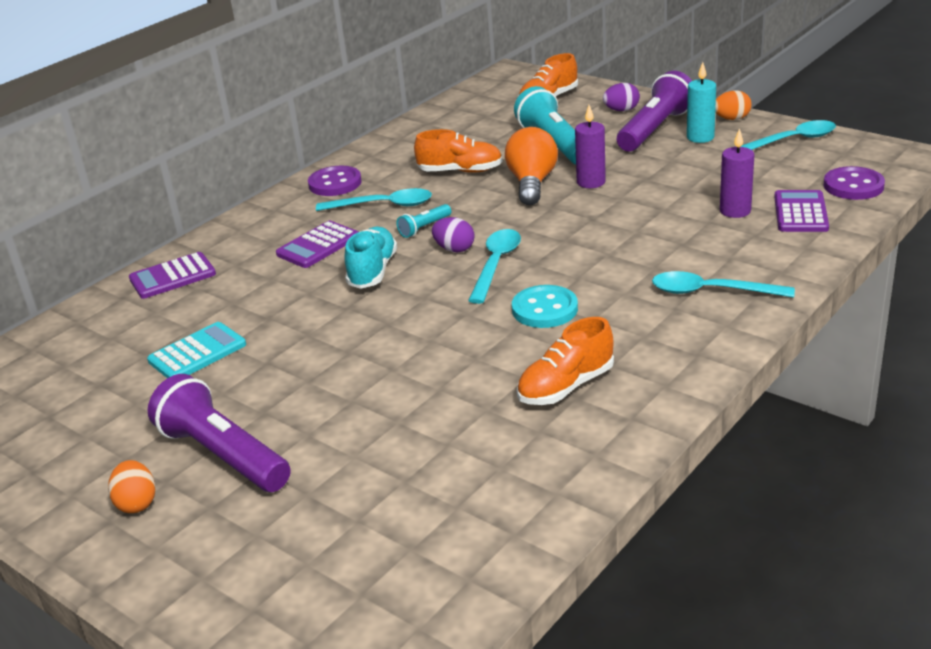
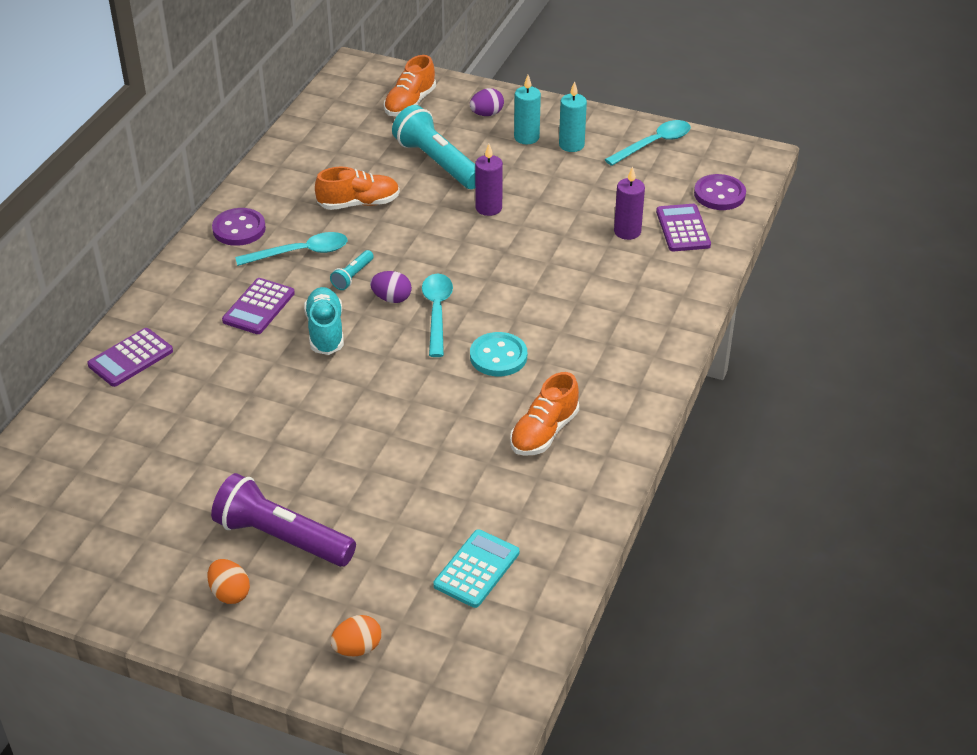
camera: 20 degrees left, 10 degrees up
turquoise calculator [147,322,246,378] -> turquoise calculator moved to [433,529,519,608]
orange light bulb [505,127,558,205] -> none
purple flashlight [617,71,692,151] -> turquoise candle [514,75,541,144]
turquoise spoon [652,271,795,298] -> none
orange egg [715,90,752,120] -> orange egg moved to [330,615,381,656]

